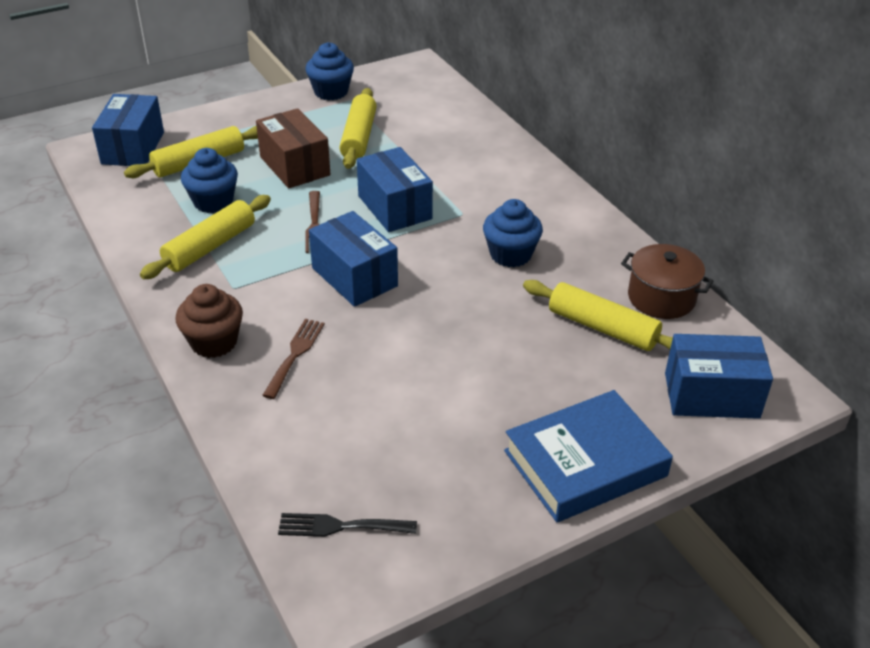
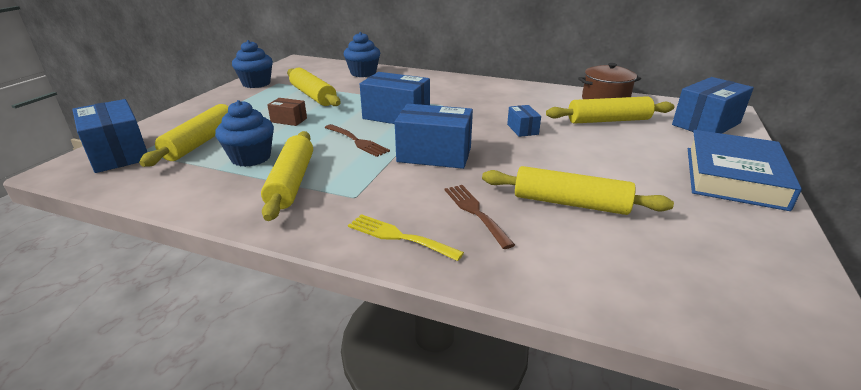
camera: 40 degrees left, 10 degrees down
brown cupcake [175,284,243,358] -> yellow fork [348,214,464,261]
brown box [256,108,330,188] -> brown box [267,98,307,126], size x0.51
black fork [278,513,417,537] -> none
blue cupcake [483,199,543,267] -> blue cupcake moved to [344,32,380,77]
none -> yellow rolling pin [482,166,674,215]
none -> blue box [507,105,541,137]

